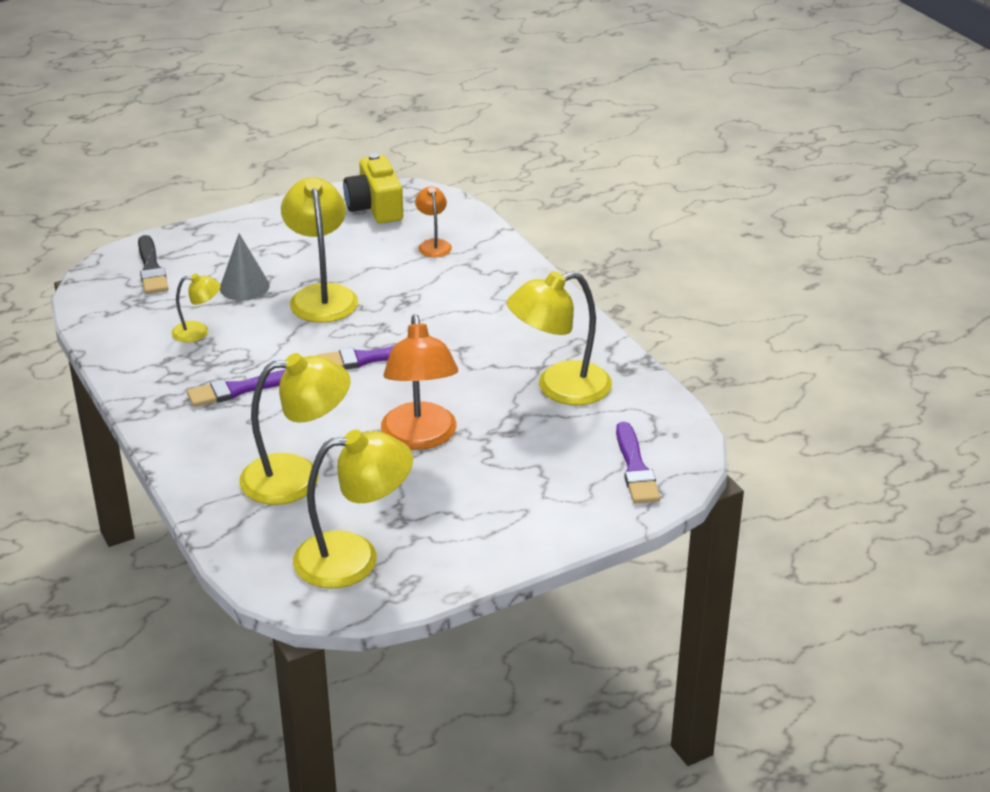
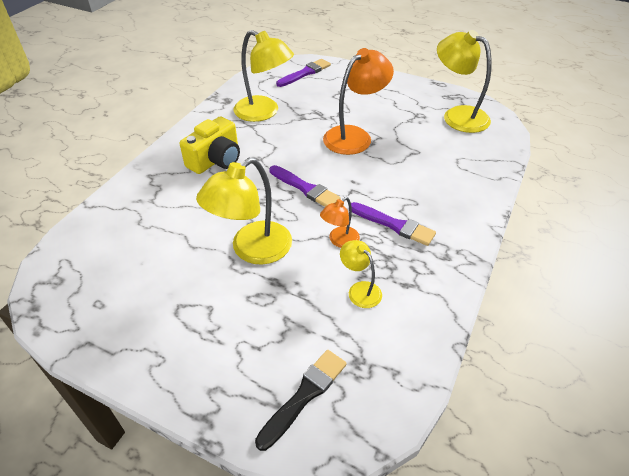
camera: 125 degrees left, 10 degrees up
grey cone [220,233,270,301] -> none
yellow lamp [239,353,350,505] -> none
yellow camera [343,153,403,224] -> yellow camera moved to [180,116,240,174]
orange lamp [415,186,452,257] -> orange lamp moved to [320,197,360,248]

